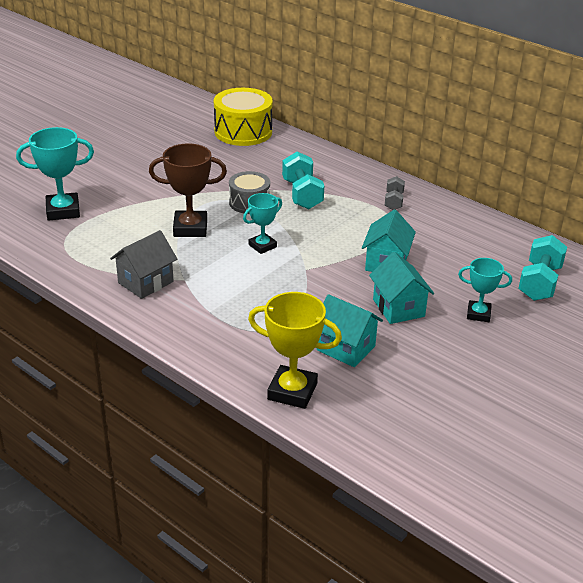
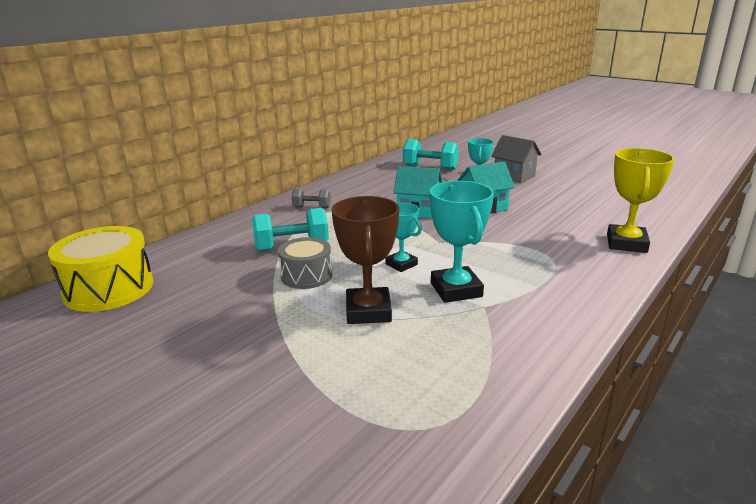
camera: 90 degrees left, 10 degrees down
turquoise trophy [16,127,94,221] -> turquoise trophy moved to [430,181,494,303]
grey house [110,230,178,299] -> grey house moved to [491,135,541,183]
turquoise house [317,294,383,367] -> none

